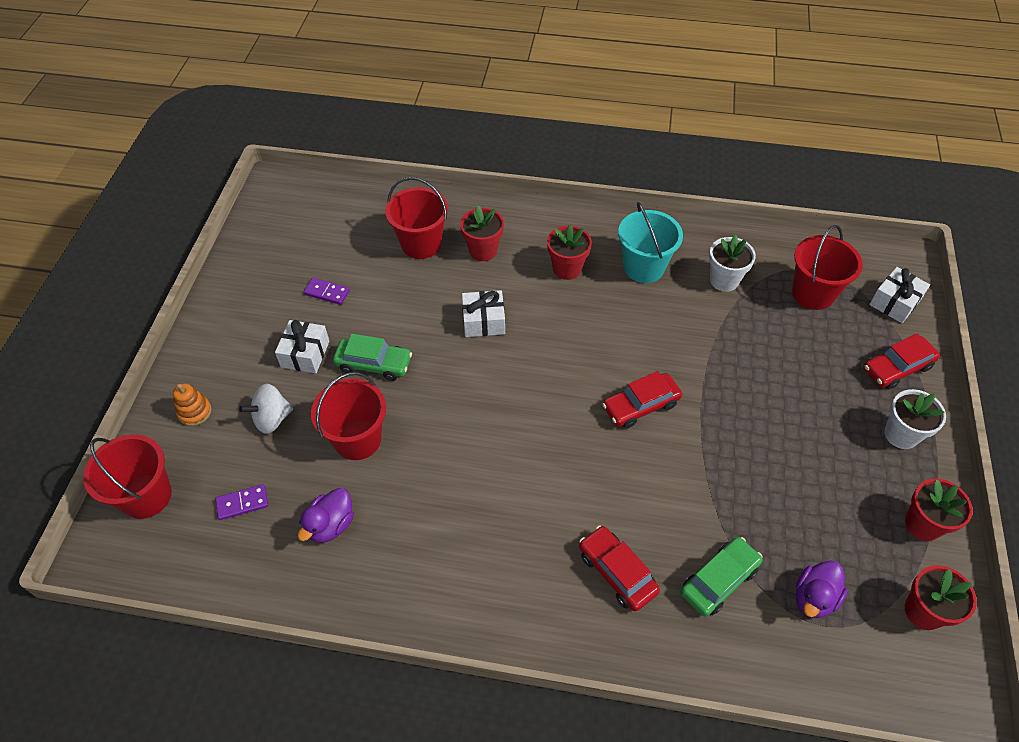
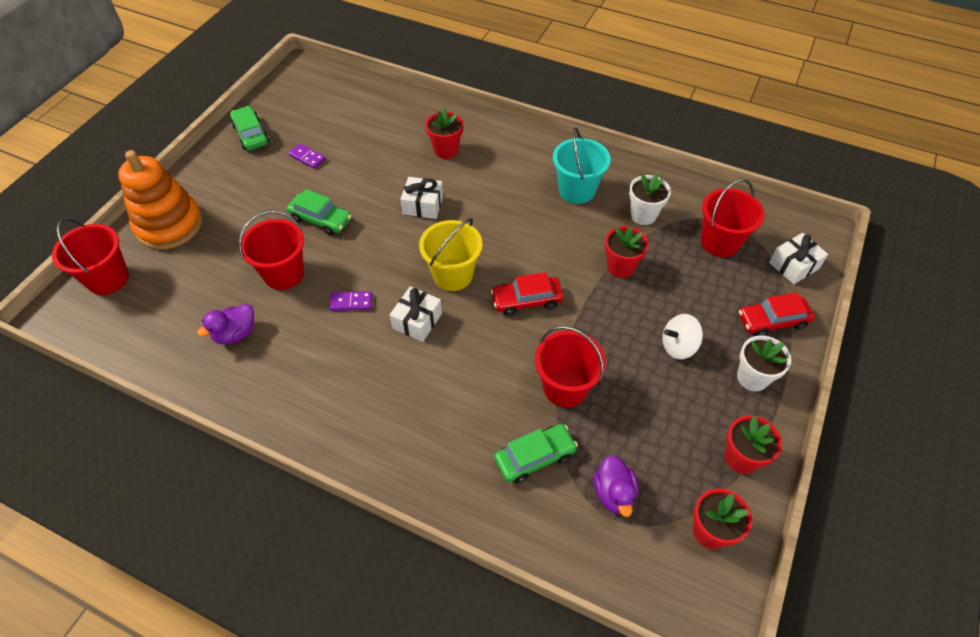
camera: 15 degrees right, 0 degrees up
orange stacking toy [173,383,212,426] -> orange stacking toy [118,150,202,249], size x2.40
purple domino [215,484,268,520] -> purple domino moved to [330,291,372,311]
white spinning top [239,384,293,434] -> white spinning top moved to [662,314,703,359]
white gift [275,320,330,373] -> white gift moved to [390,287,442,342]
red bucket [385,177,448,259] -> red bucket moved to [535,326,606,407]
red flower pot [547,225,592,280] -> red flower pot moved to [605,226,649,278]
red car [579,525,660,611] -> none
purple duck [796,560,848,618] -> purple duck turned 60 degrees counterclockwise [594,455,638,517]
none -> green car [230,106,269,151]
none -> yellow bucket [419,218,483,291]

